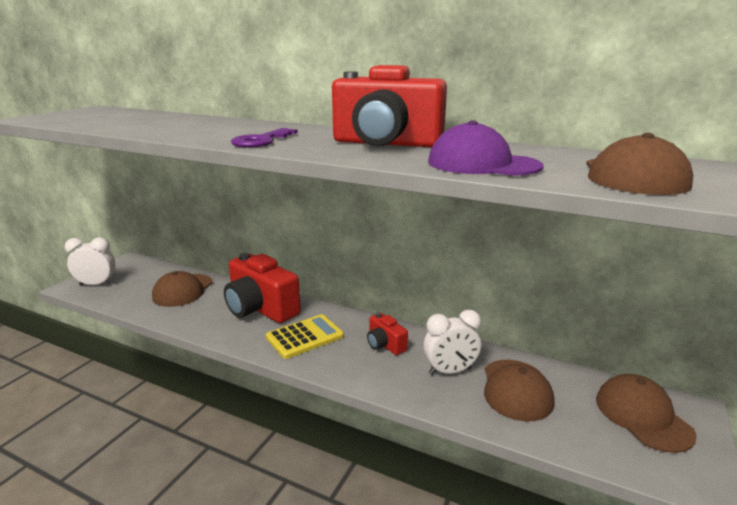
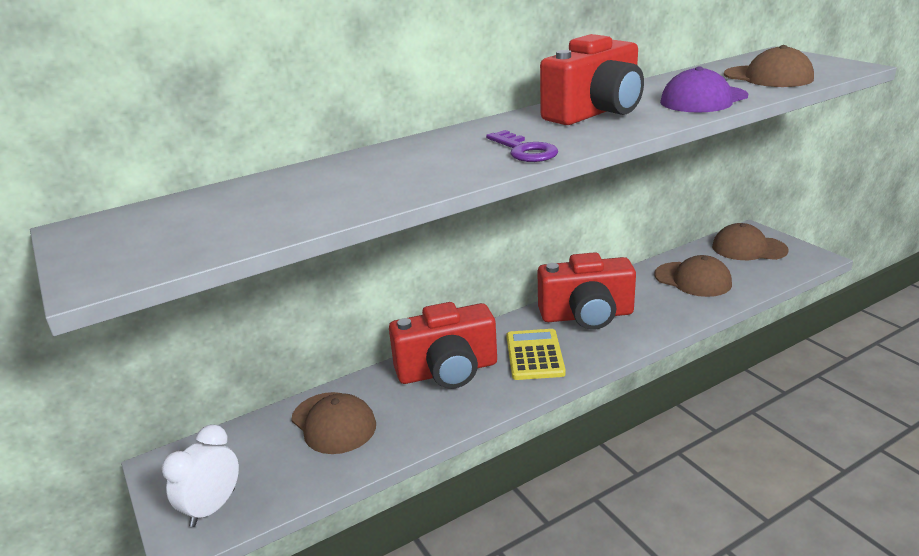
camera: 55 degrees left, 5 degrees up
red camera [367,313,408,355] -> red camera [538,252,636,330], size x2.05
white clock [423,310,481,375] -> none

